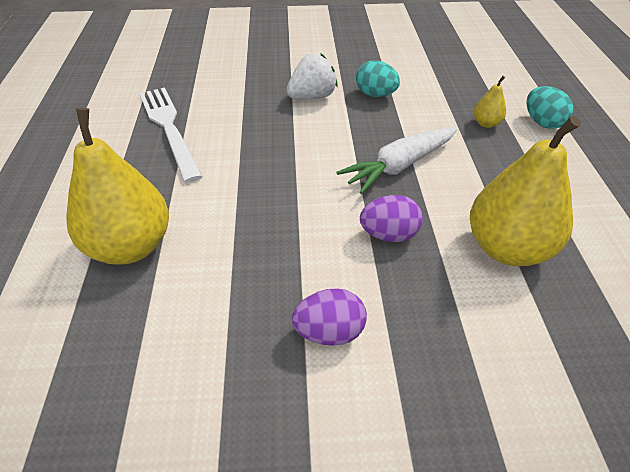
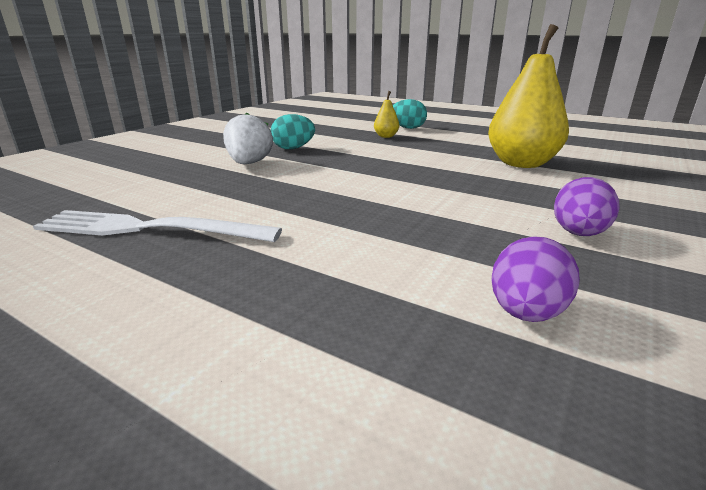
camera: 55 degrees left, 20 degrees down
yellow pear [66,108,169,265] -> none
white carrot [337,128,457,194] -> none
purple egg [360,195,423,242] -> purple egg moved to [492,236,580,322]

